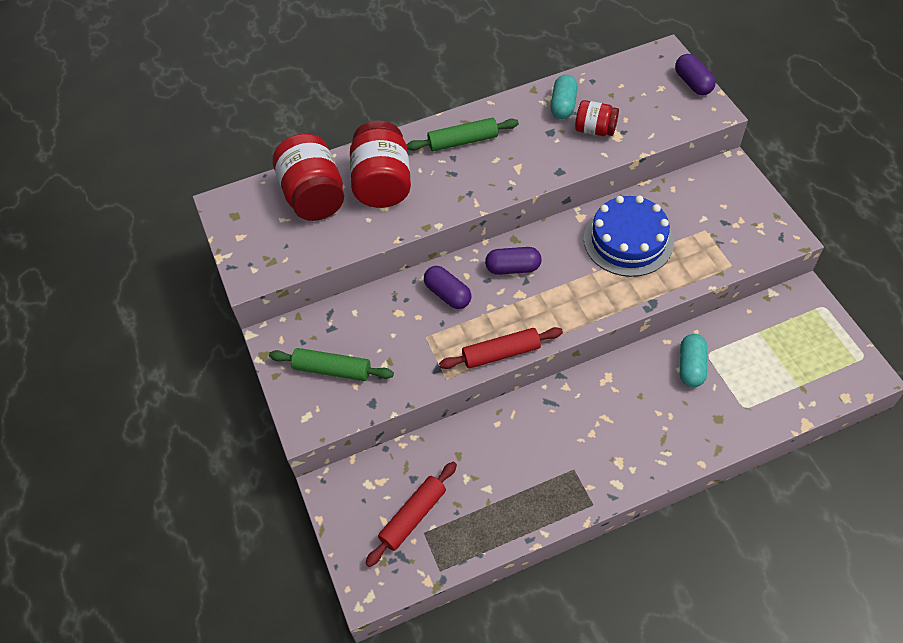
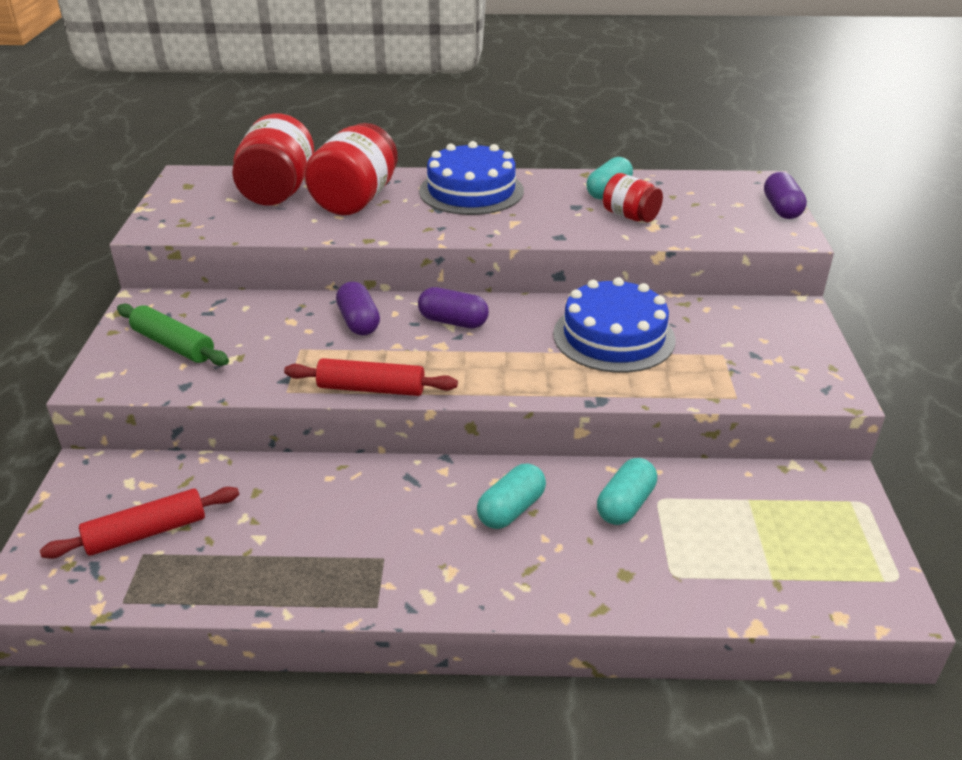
camera: 20 degrees right, 20 degrees down
green rolling pin [407,118,519,151] -> blue cake [419,141,524,215]
none -> turquoise capsule [477,464,546,529]

